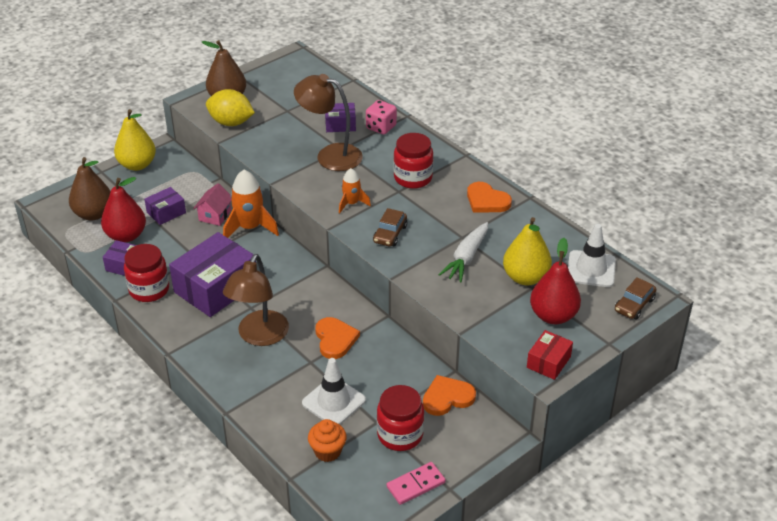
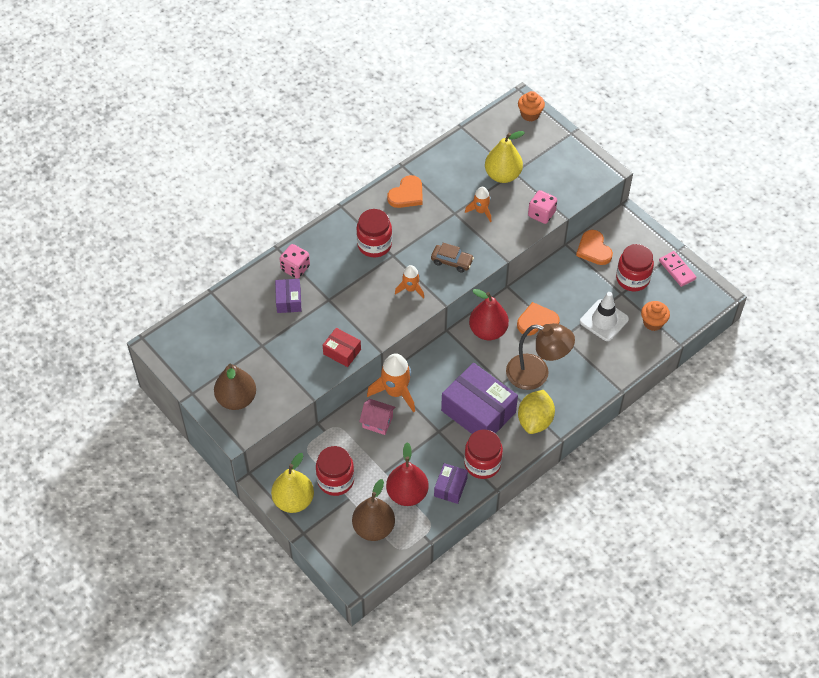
camera: 90 degrees left, 15 degrees up
purple box [144,187,186,225] -> none
yellow lemon [206,89,255,126] -> yellow lemon moved to [518,390,555,434]
brown lamp [294,74,363,171] -> none
white carrot [438,222,488,282] -> orange rocket [465,187,491,222]
red box [527,330,573,380] -> red box moved to [323,328,361,367]
red pear [530,238,581,324] -> red pear moved to [469,289,509,340]
white traffic cone [568,224,616,287] -> none
brown car [615,277,656,319] -> orange cupcake [518,91,545,122]
none -> red jar [316,446,354,496]
none -> pink dice [528,190,557,224]

